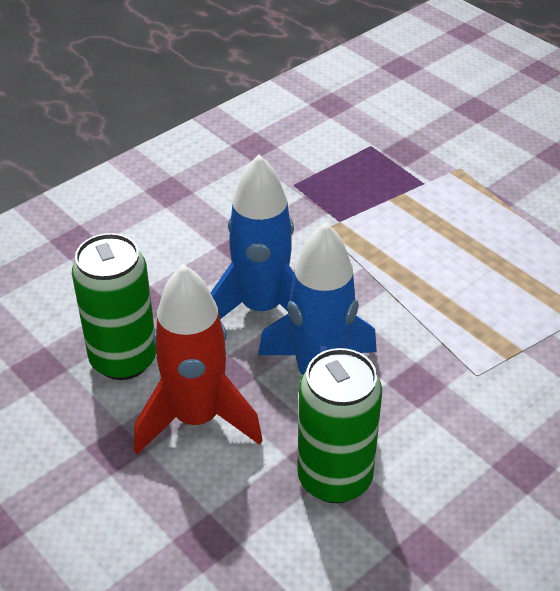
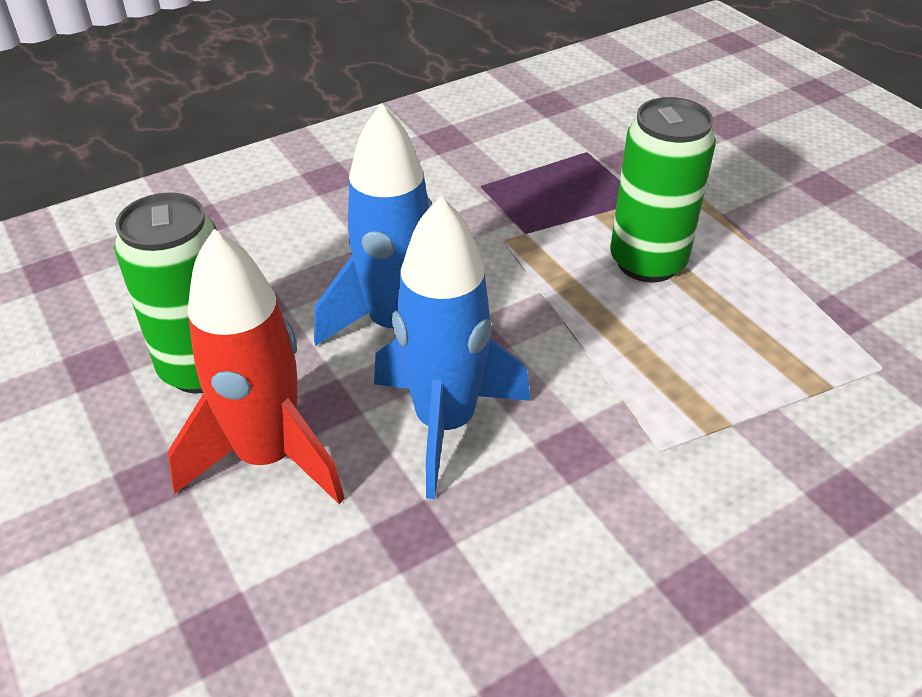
camera: 10 degrees right, 0 degrees up
green can [297,348,382,503] -> green can moved to [610,97,716,282]

